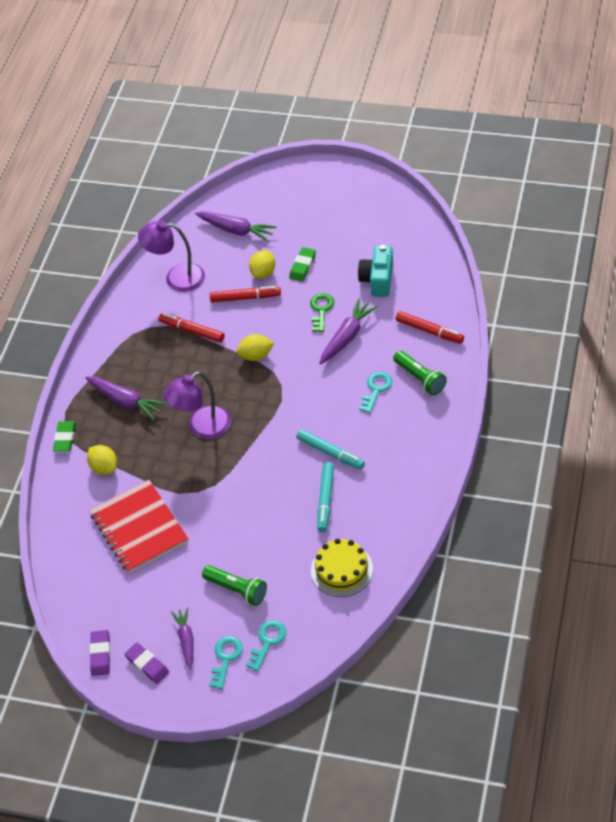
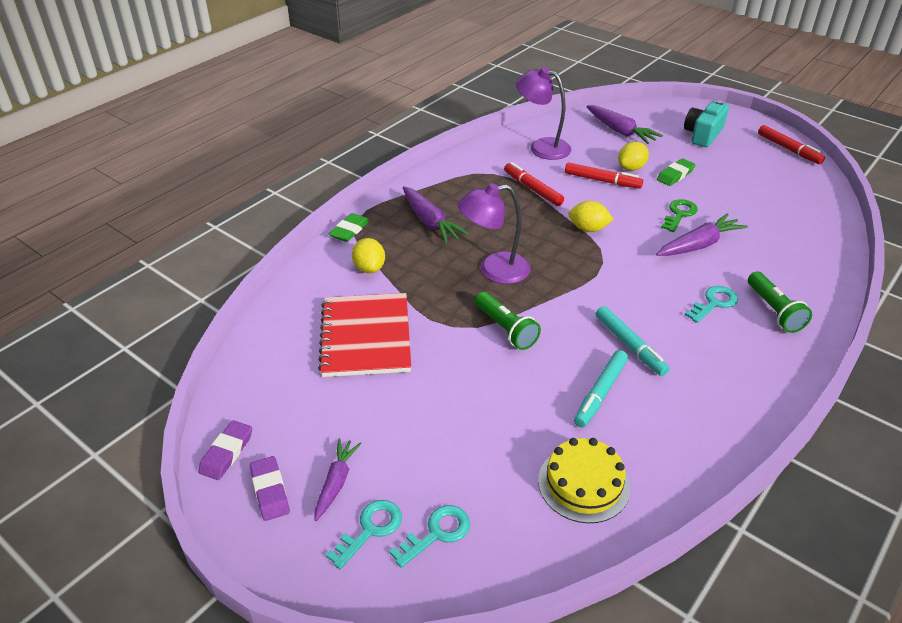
camera: 20 degrees right, 10 degrees down
green flashlight [202,565,267,606] -> green flashlight moved to [475,292,541,350]
turquoise camera [358,245,393,297] -> turquoise camera moved to [684,100,729,147]
red marker [396,311,464,344] -> red marker moved to [758,125,825,164]

